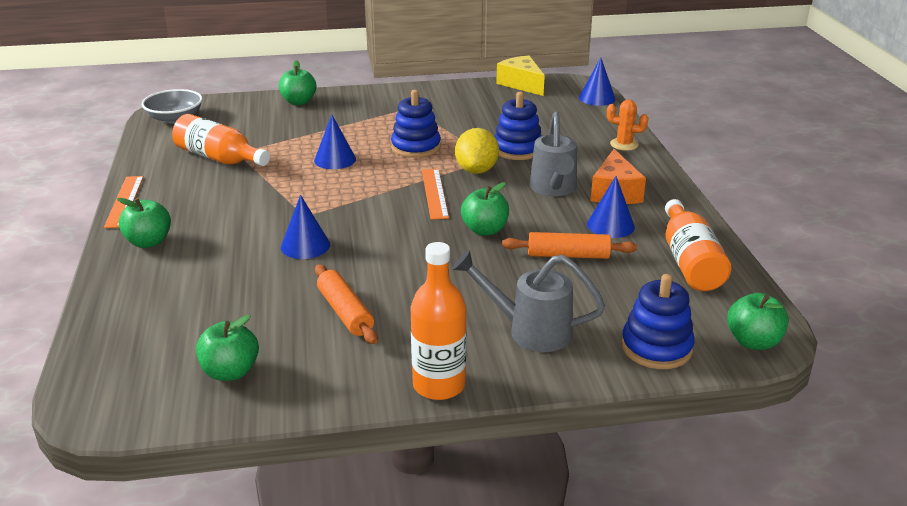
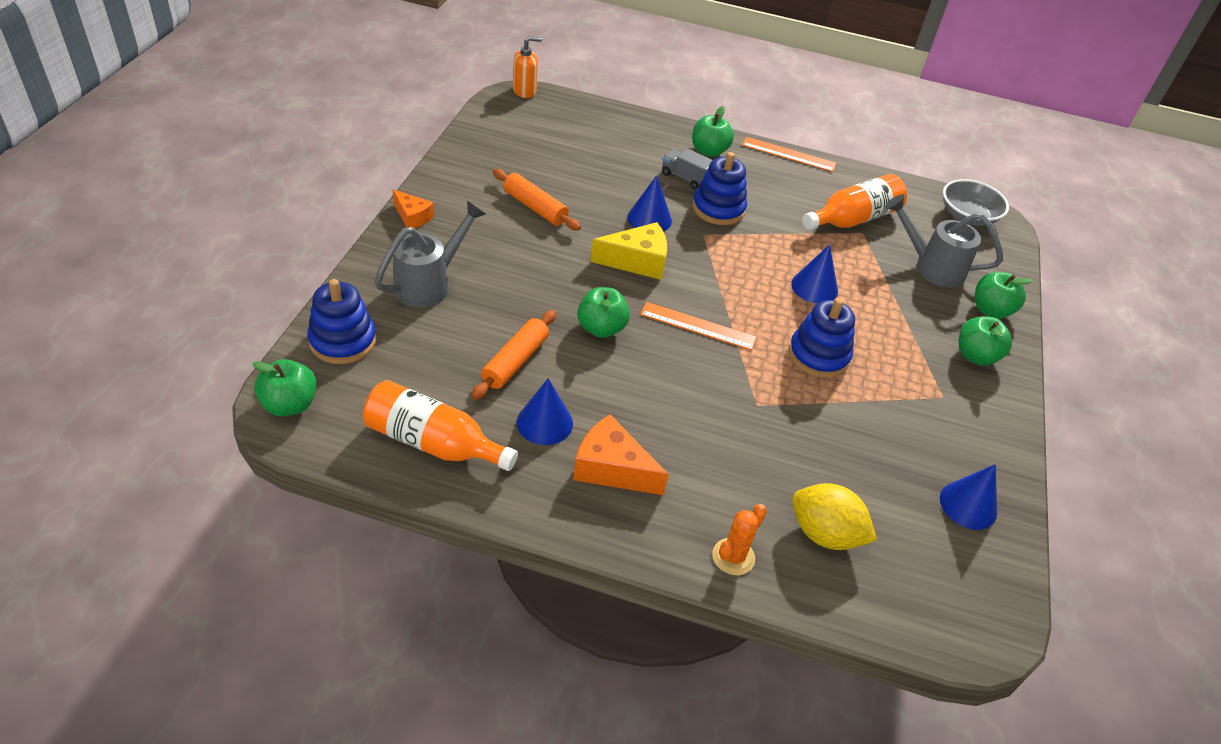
camera: 110 degrees right, 15 degrees up
green apple [196,315,259,381] -> green apple moved to [959,316,1012,366]
orange rolling pin [315,264,378,344] -> orange rolling pin turned 45 degrees clockwise [493,169,581,231]
orange bottle [410,242,467,400] -> orange cheese [393,190,434,229]
yellow lemon [455,128,499,174] -> yellow lemon moved to [792,483,877,550]
blue stacking toy [494,92,542,160] -> blue stacking toy moved to [692,152,747,225]
yellow cheese [496,55,545,96] -> yellow cheese moved to [590,222,667,280]
grey watering can [530,112,577,196] -> grey watering can moved to [885,194,1003,288]
blue cone [579,58,616,106] -> blue cone moved to [940,464,997,530]
none -> orange soap dispenser [513,36,542,98]
none -> grey truck [662,148,712,190]

